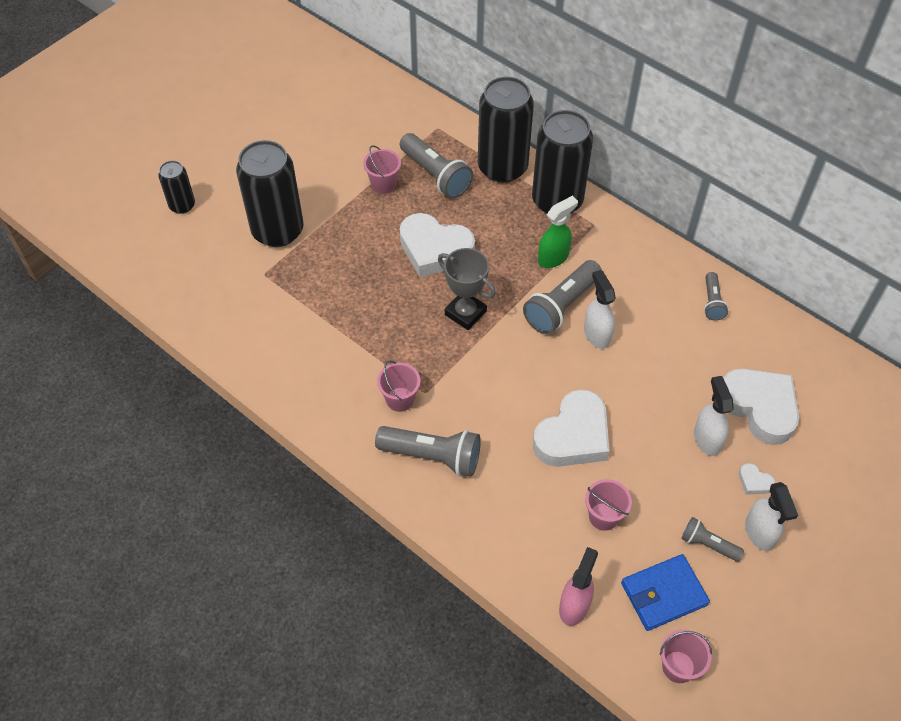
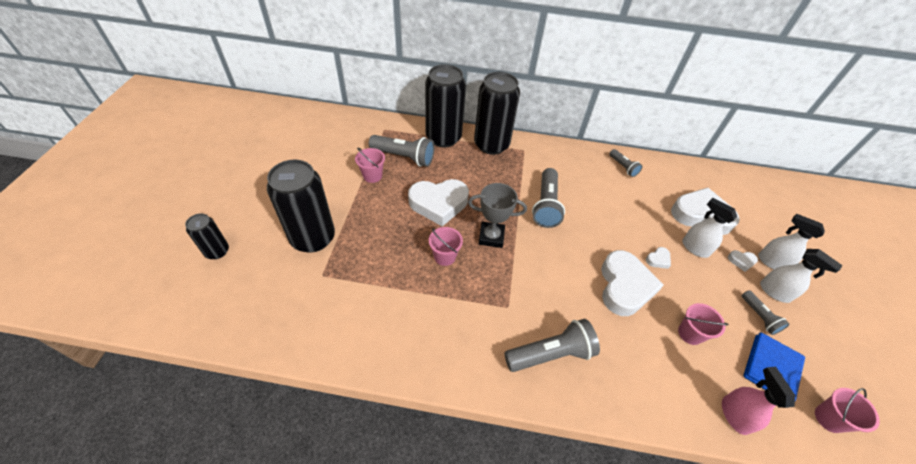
camera: 35 degrees left, 5 degrees down
pink bucket [377,361,420,412] -> pink bucket moved to [429,227,463,266]
green spray bottle [538,196,578,268] -> none
white spray bottle [584,270,616,349] -> white spray bottle moved to [758,214,825,270]
grey flashlight [681,517,744,562] -> grey flashlight turned 105 degrees counterclockwise [742,290,790,335]
none -> white heart [646,247,671,269]

